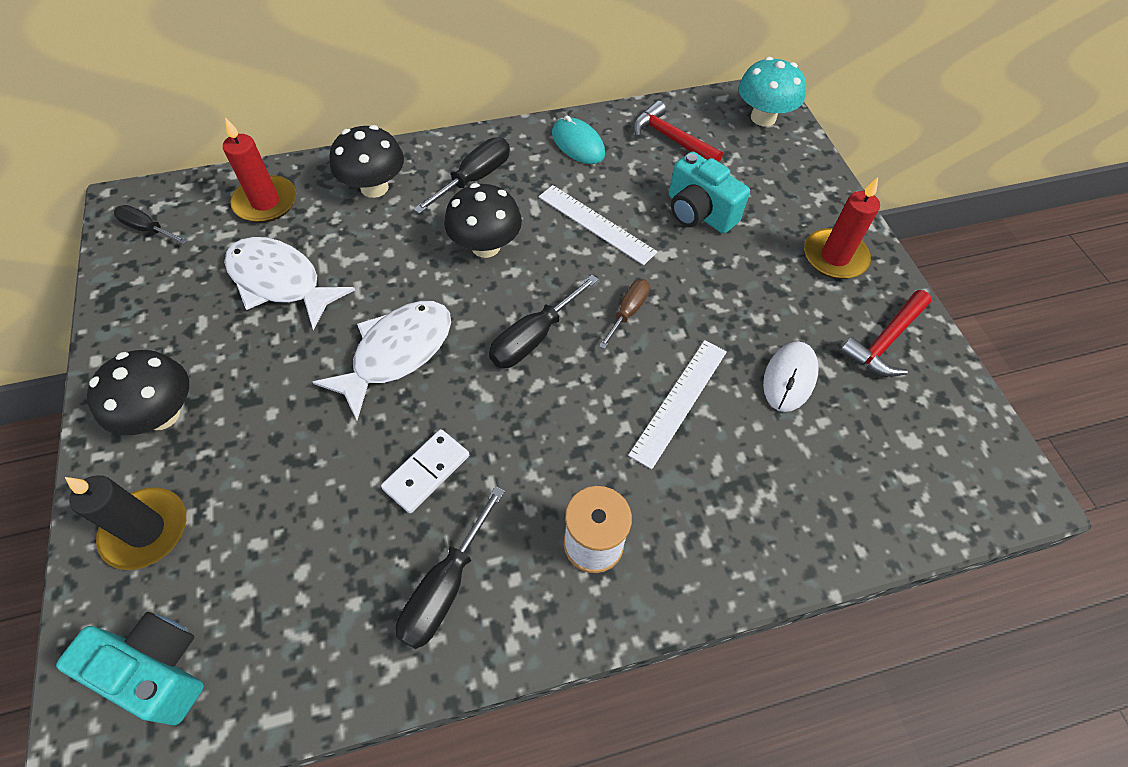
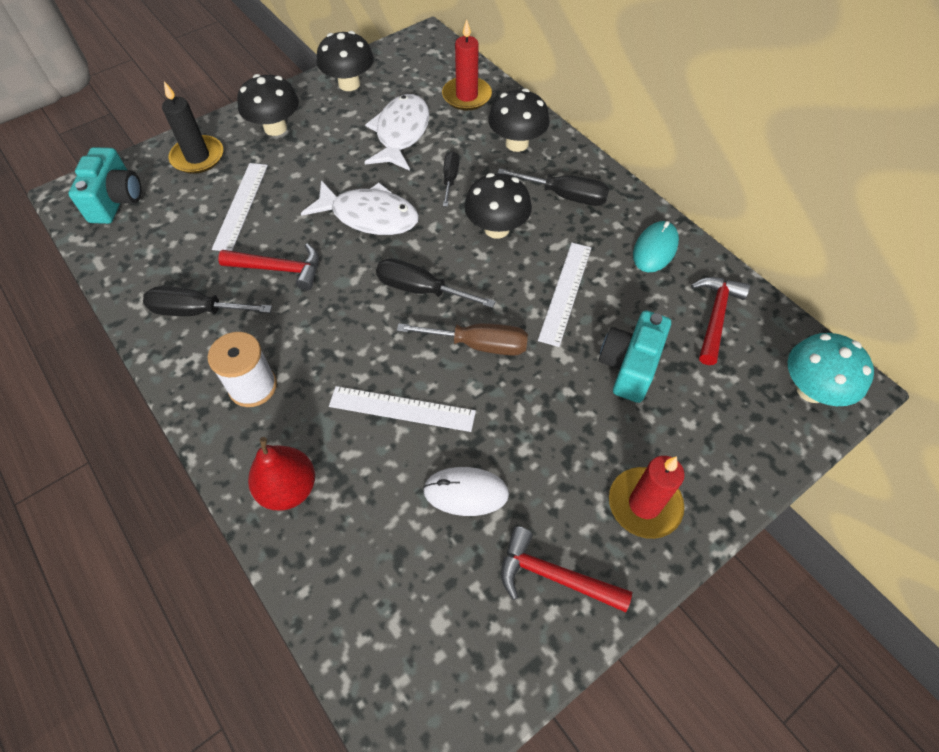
camera: 70 degrees right, 0 degrees up
black screwdriver [114,205,187,244] -> black screwdriver moved to [443,151,459,207]
white domino [381,429,469,513] -> red hammer [218,243,319,290]
brown screwdriver [599,279,650,349] -> brown screwdriver [397,323,528,356], size x1.52
none -> white ruler [212,163,268,251]
none -> red pear [248,437,315,511]
none -> black mushroom [316,31,374,91]

